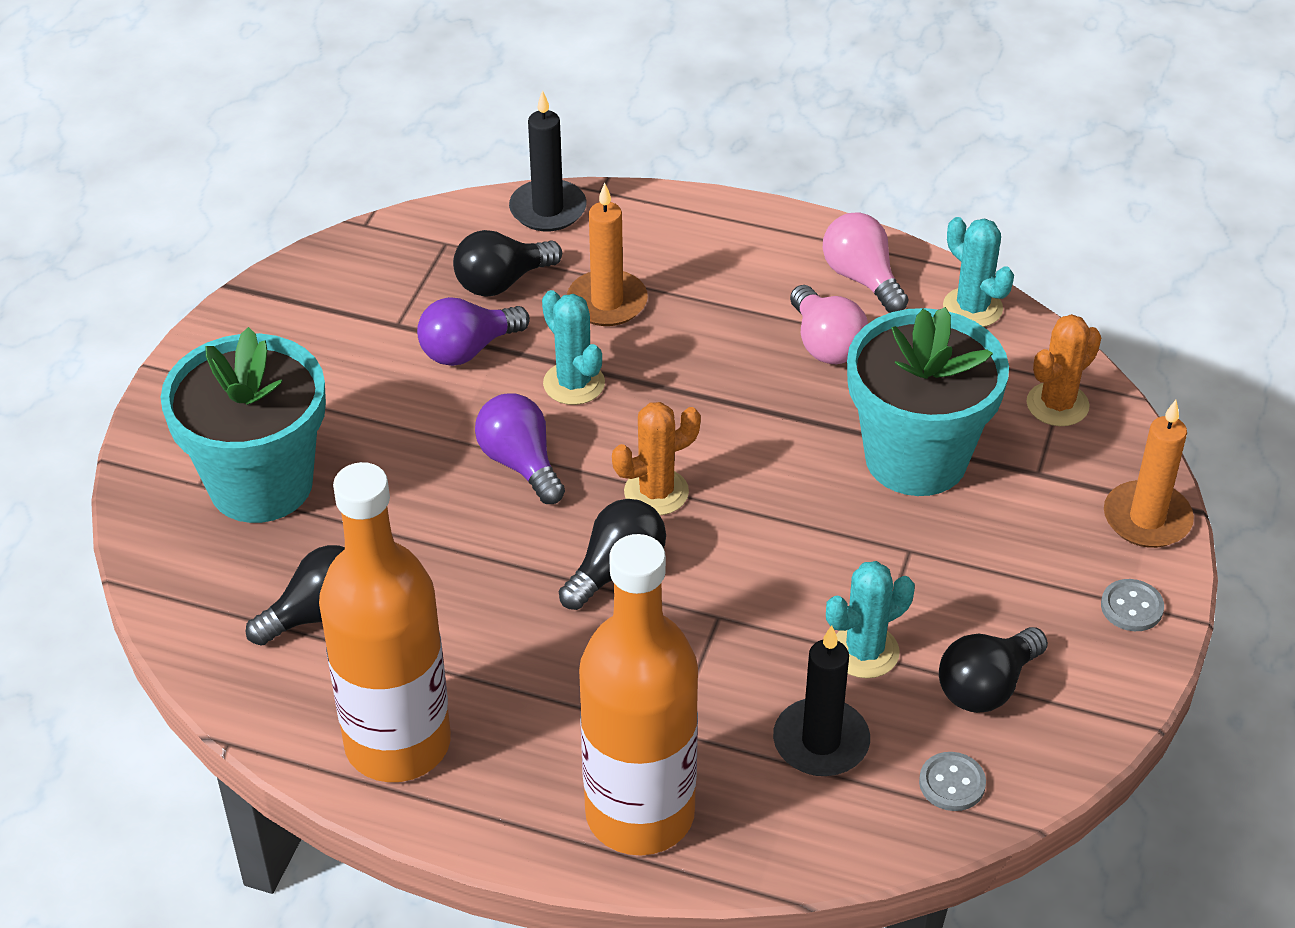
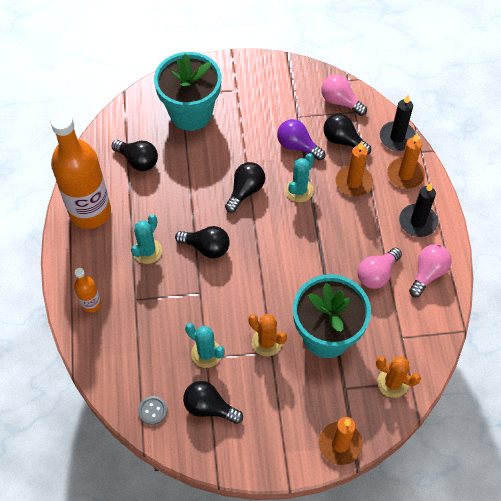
camera: 65 degrees right, 15 degrees up
purple light bulb [475,393,565,504] -> black light bulb [225,162,265,213]
orange bottle [579,534,698,855] -> orange bottle [74,268,101,313], size x0.45
orange cactus [612,402,701,515] -> orange cactus moved to [249,314,287,356]
black candle [773,625,870,776] -> black candle moved to [399,183,438,237]
turquoise cactus [943,217,1014,327] -> turquoise cactus moved to [131,214,162,264]
grey button [1101,579,1164,631] -> none
none -> pink light bulb [321,74,367,116]
none -> orange candle [387,133,425,189]

